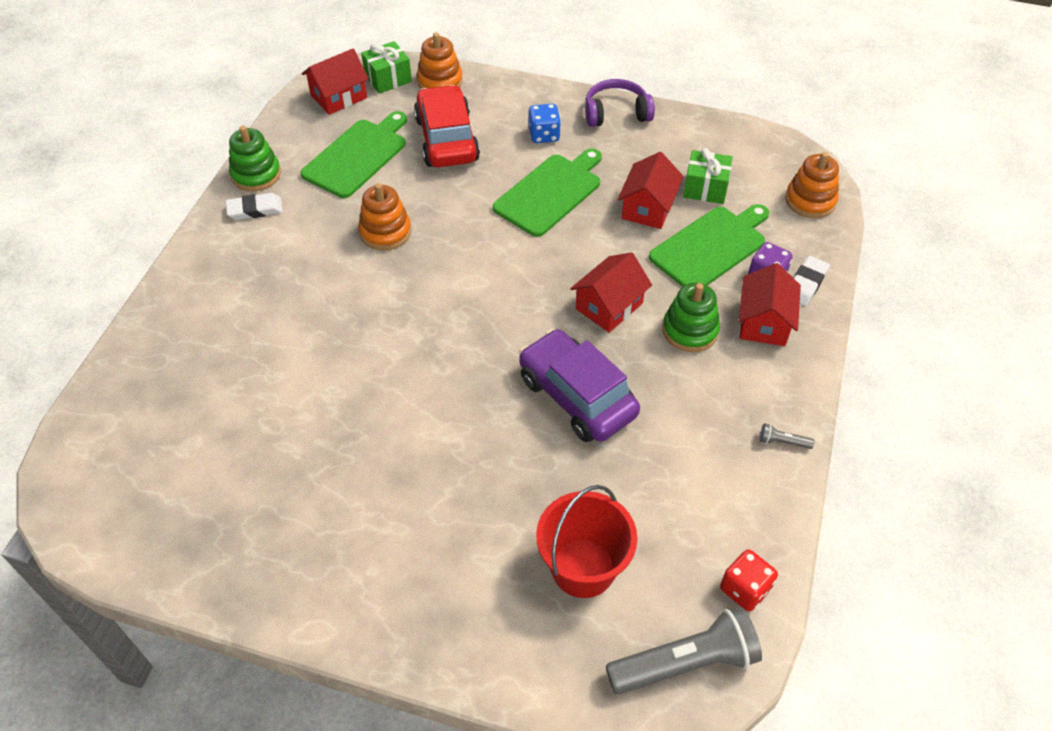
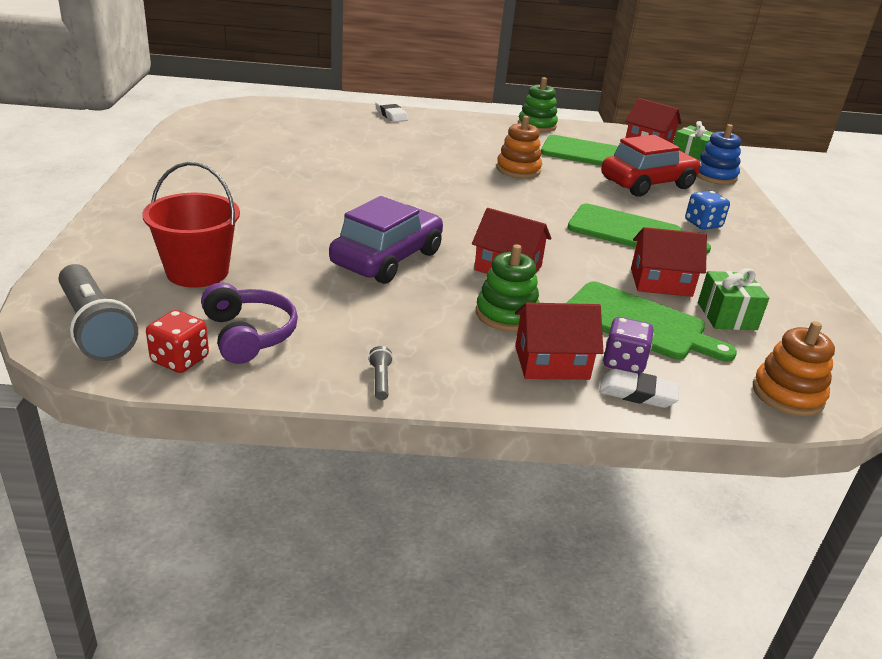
camera: 70 degrees right, 20 degrees down
white eraser [226,193,283,220] -> white eraser moved to [375,101,408,122]
orange stacking toy [417,32,463,89] -> blue stacking toy [697,124,741,185]
purple headphones [585,79,655,127] -> purple headphones moved to [201,282,298,364]

